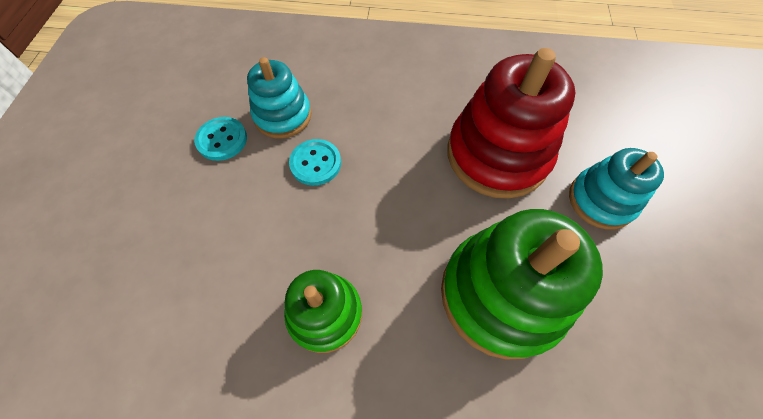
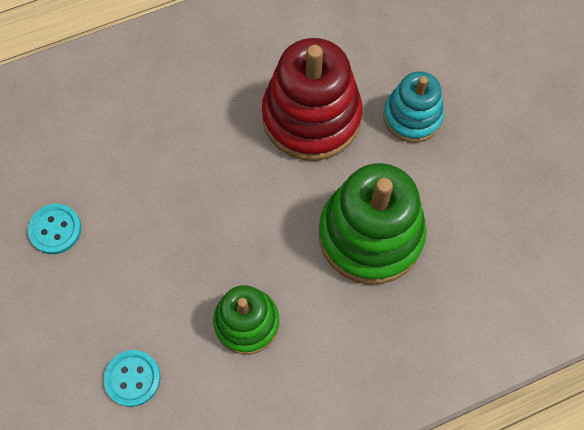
camera: 30 degrees left, 5 degrees up
turquoise stacking toy [247,57,312,139] -> none
turquoise button [289,139,341,186] -> turquoise button moved to [104,350,161,407]

